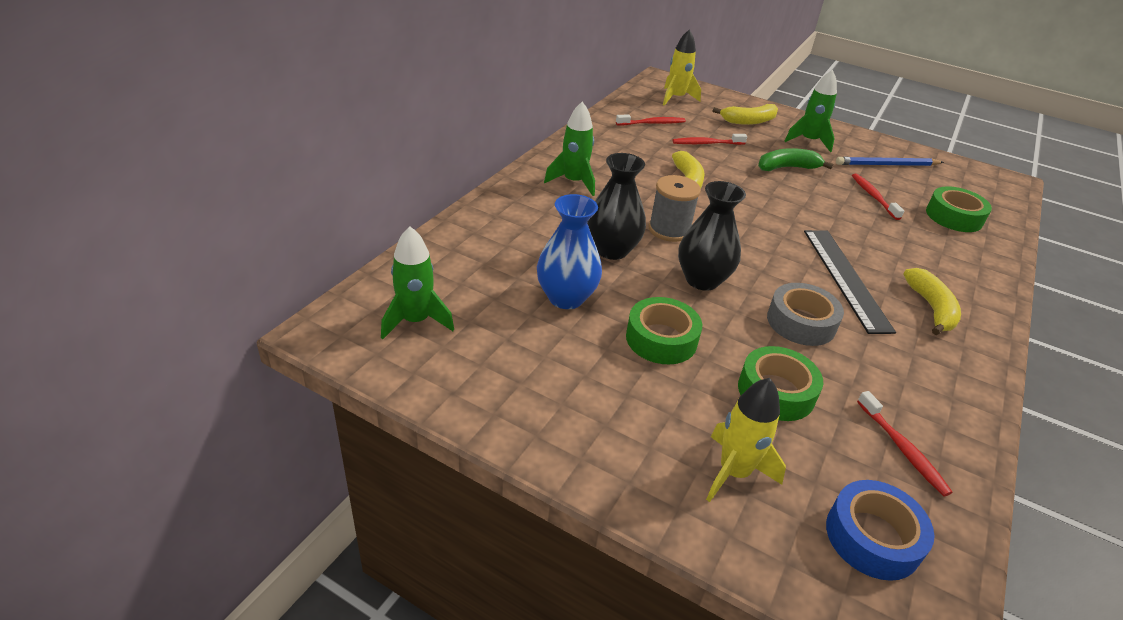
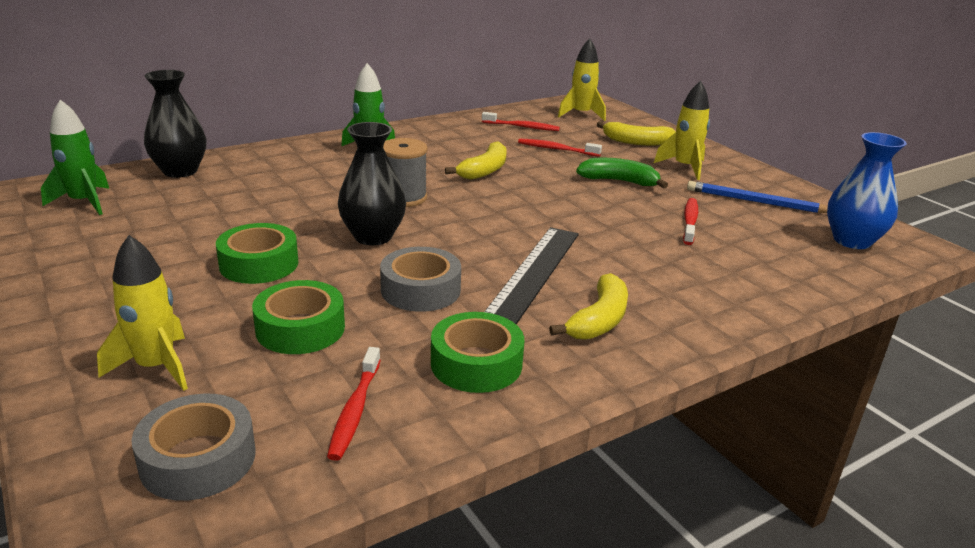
camera: 30 degrees right, 10 degrees down
blue vase [537,194,602,309] -> blue vase moved to [827,132,907,249]
black vase [587,153,646,260] -> black vase moved to [144,70,206,178]
green rocket [785,70,837,152] -> yellow rocket [654,81,710,180]
blue tape [826,480,934,581] -> grey tape [131,394,255,501]
green tape [926,186,992,232] -> green tape moved to [431,312,524,393]

